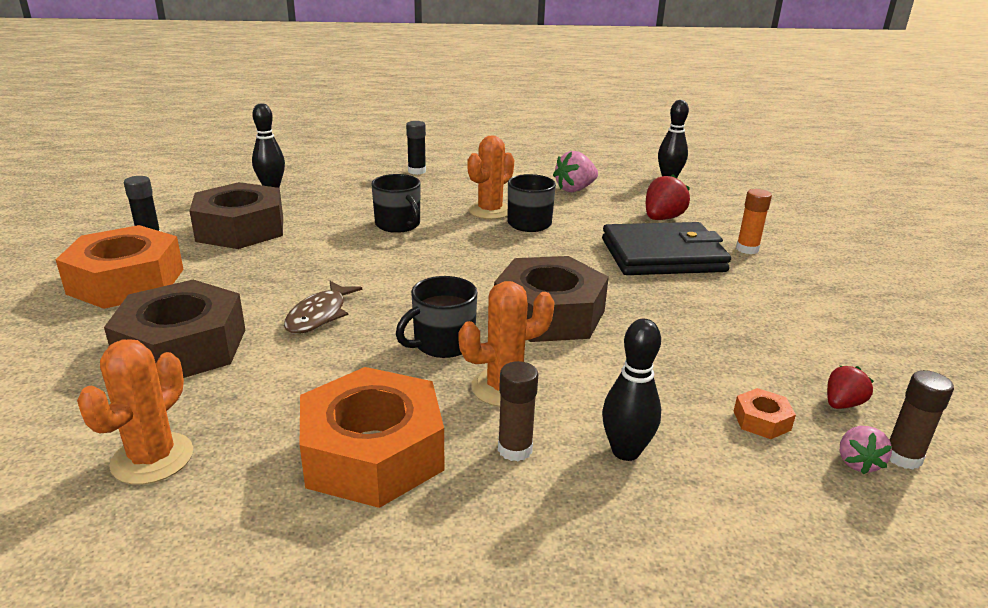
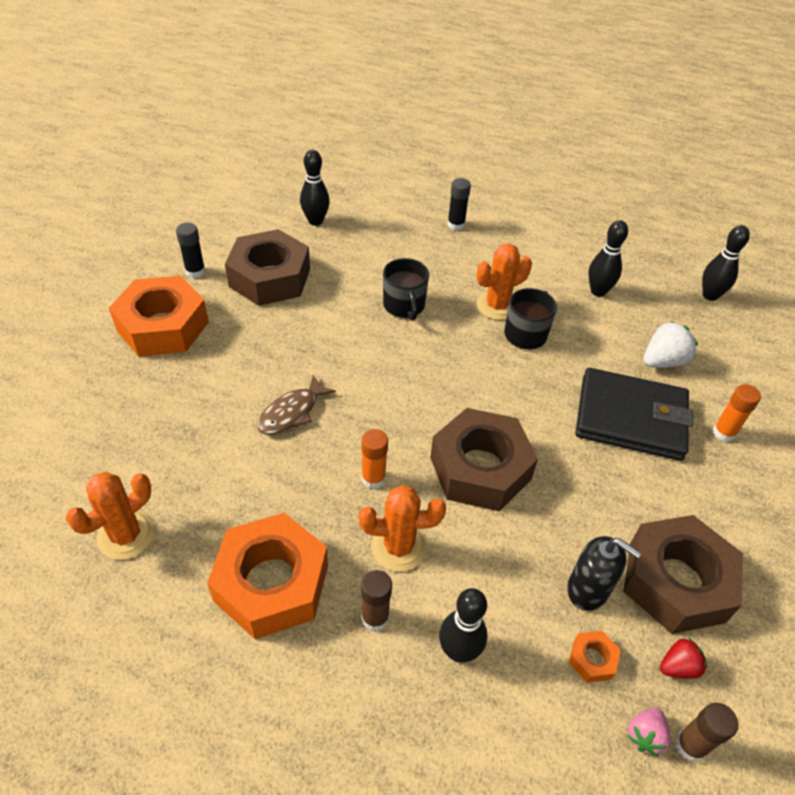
camera: 20 degrees right, 20 degrees up
brown nut [104,280,245,378] -> brown nut moved to [624,515,743,634]
black mug [396,276,477,358] -> orange glue stick [361,429,388,489]
pink strawberry [553,151,598,192] -> black bowling pin [588,220,628,297]
red strawberry [646,175,690,220] -> white strawberry [643,321,698,368]
none -> black soap dispenser [567,536,641,611]

